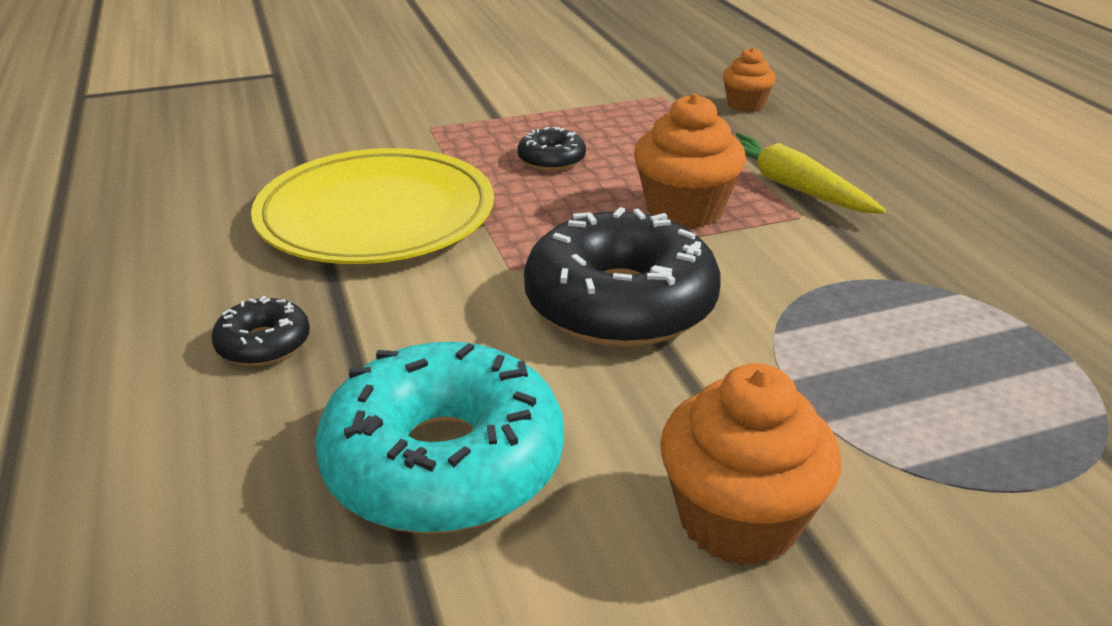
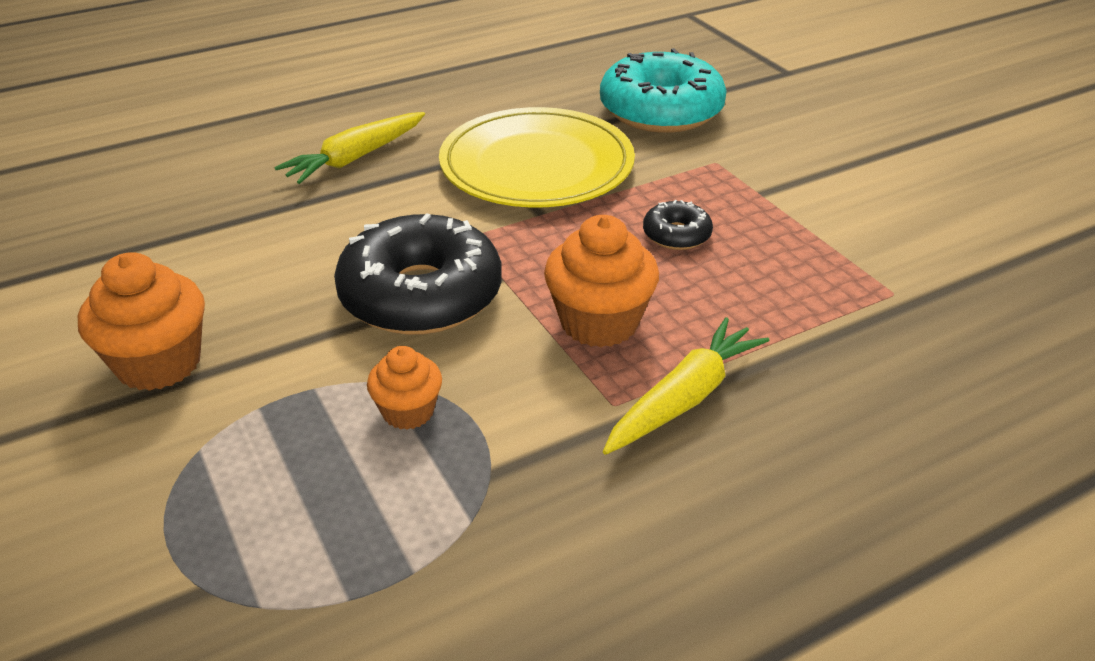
camera: 80 degrees right, 5 degrees up
black donut [211,296,310,366] -> yellow carrot [274,112,425,184]
turquoise donut [315,342,564,534] -> turquoise donut moved to [600,48,727,133]
orange cupcake [723,47,776,112] -> orange cupcake moved to [367,346,442,430]

